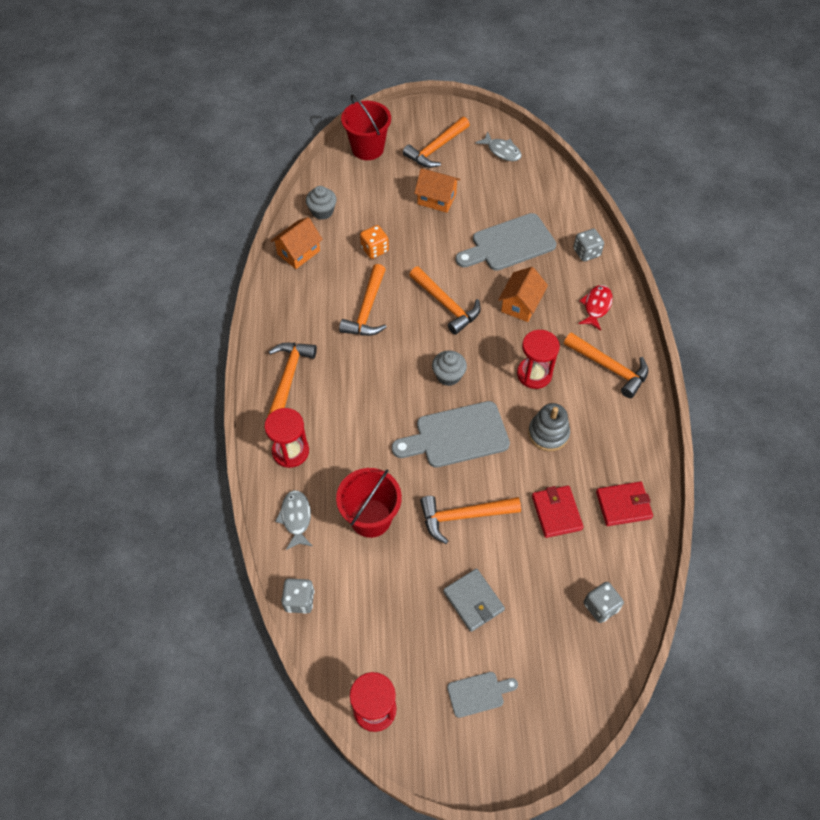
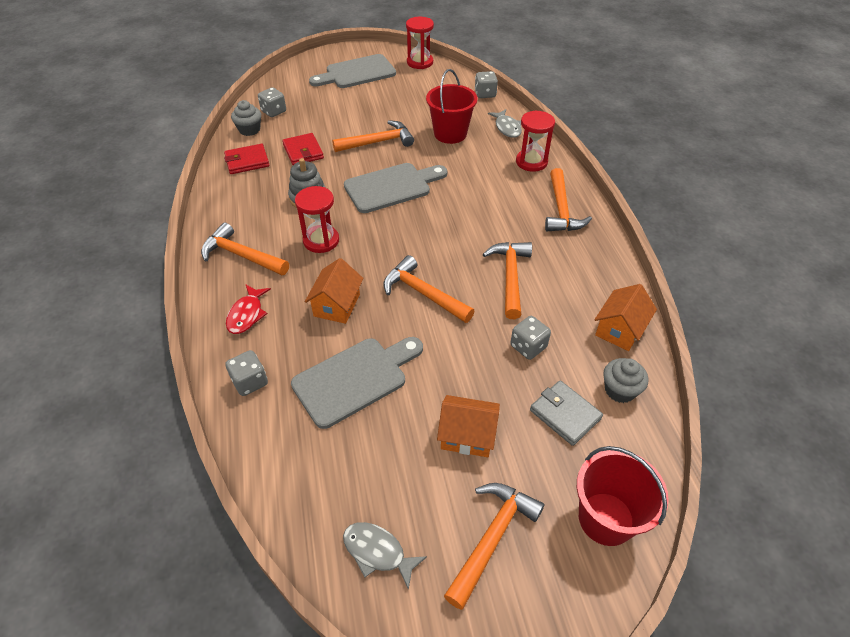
camera: 170 degrees right, 10 degrees down
orange dice [360,225,389,259] -> grey dice [510,316,551,360]
grey cupcake [432,350,467,386] -> grey cupcake moved to [231,100,261,136]
grey wallet [443,568,505,632] -> grey wallet moved to [530,380,603,446]
grey cutting board [447,672,518,718] -> grey cutting board [309,54,396,88], size x1.92

